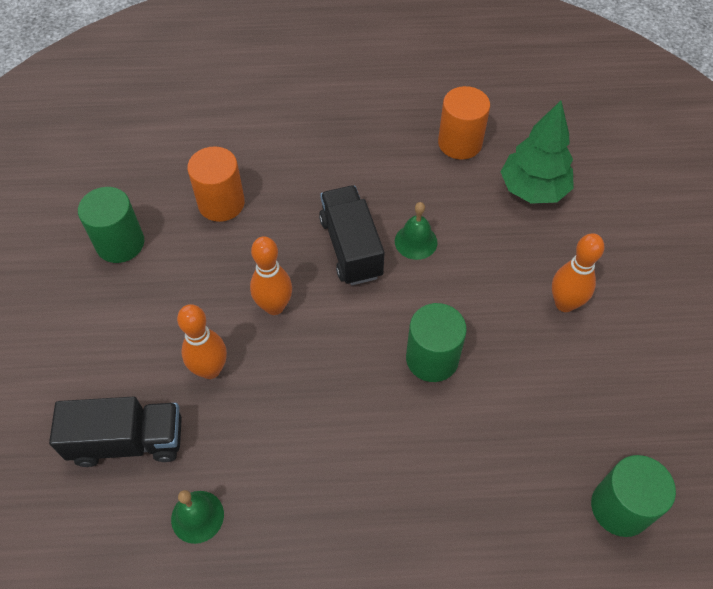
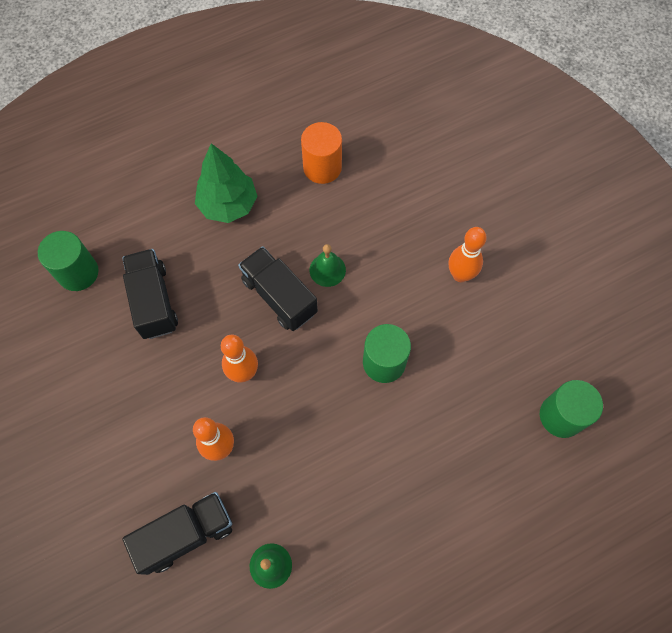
camera: 25 degrees left, 10 degrees up
green cylinder [78,187,144,263] -> green cylinder moved to [38,231,99,291]
orange cylinder [187,147,245,222] -> black truck [122,249,178,339]
green tree [501,101,574,204] -> green tree moved to [195,143,257,223]

